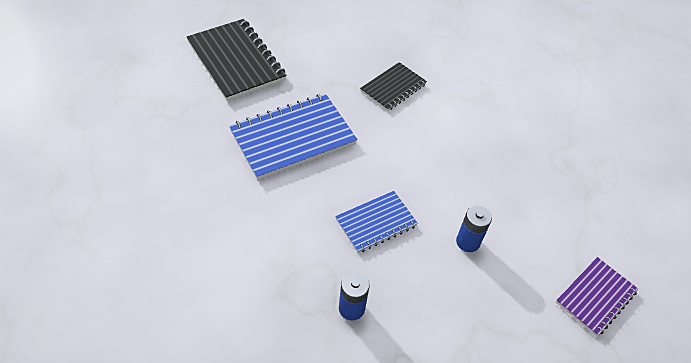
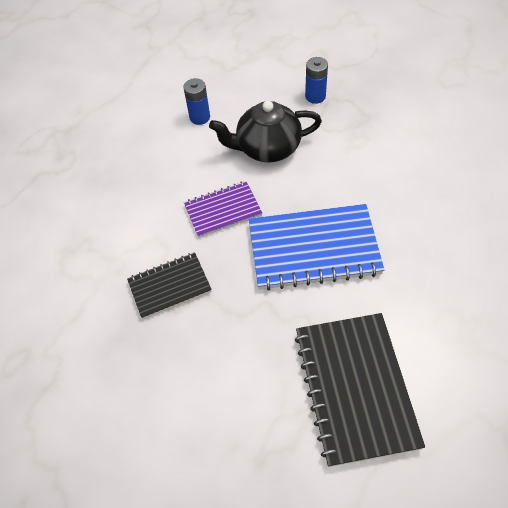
camera: 150 degrees left, 5 degrees up
blue notebook [335,191,418,253] -> black teapot [209,101,322,162]
purple notebook [556,257,638,336] -> purple notebook moved to [184,181,262,238]

